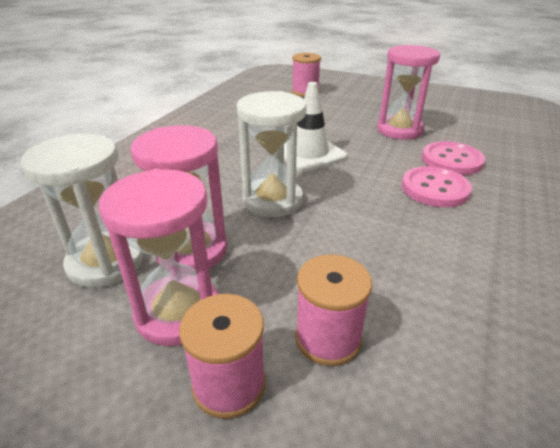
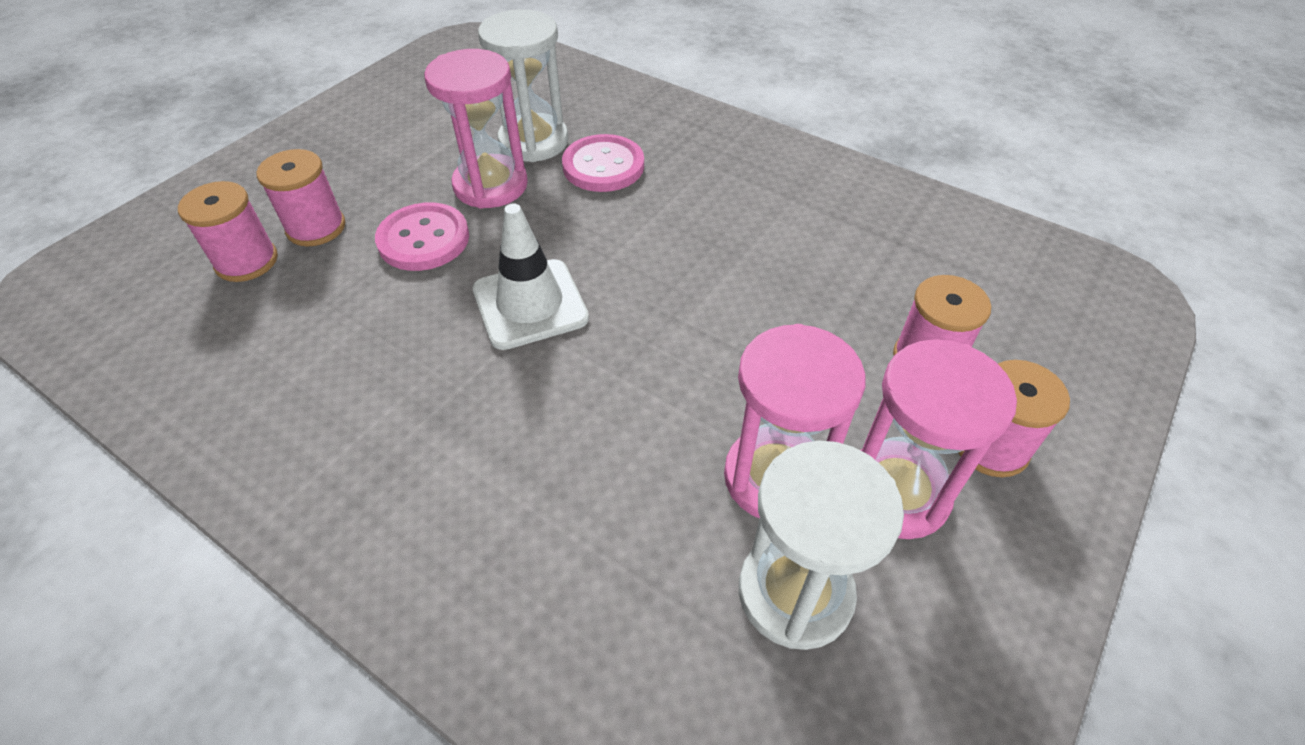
camera: 80 degrees left, 15 degrees up
white hourglass [237,91,307,217] -> white hourglass moved to [478,9,569,162]
pink button [402,166,472,207] -> pink button moved to [375,202,469,271]
none -> pink spool [256,149,345,246]

